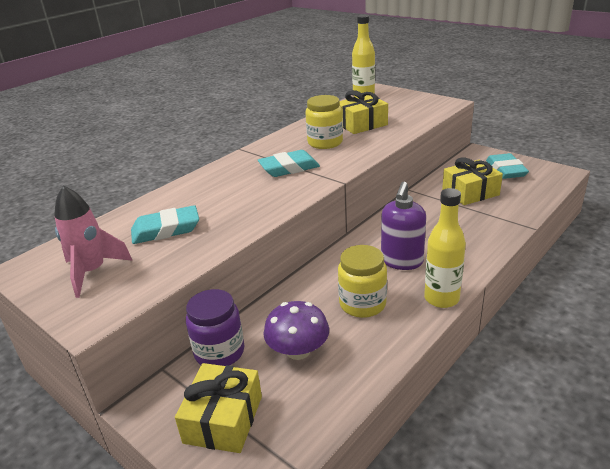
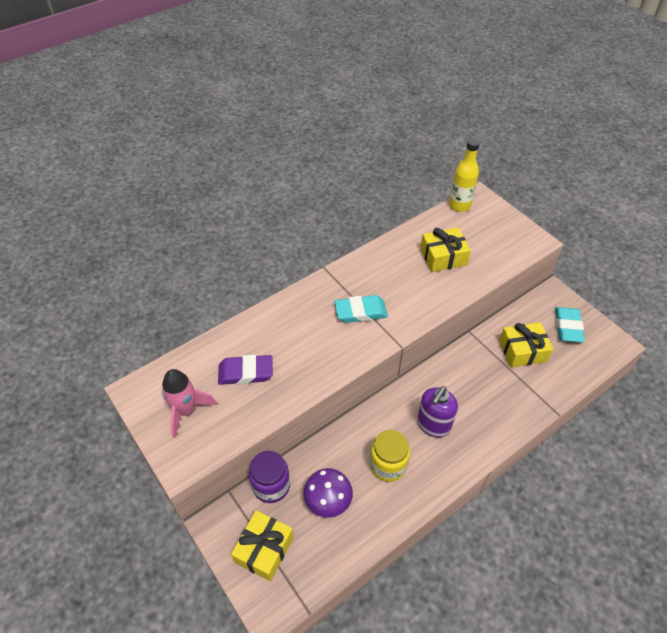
camera: 10 degrees right, 20 degrees up
turquoise eraser [131,205,199,244] -> purple eraser [218,355,273,385]
yellow jar [305,95,343,149] -> none
yellow bottle [424,188,466,308] -> none

